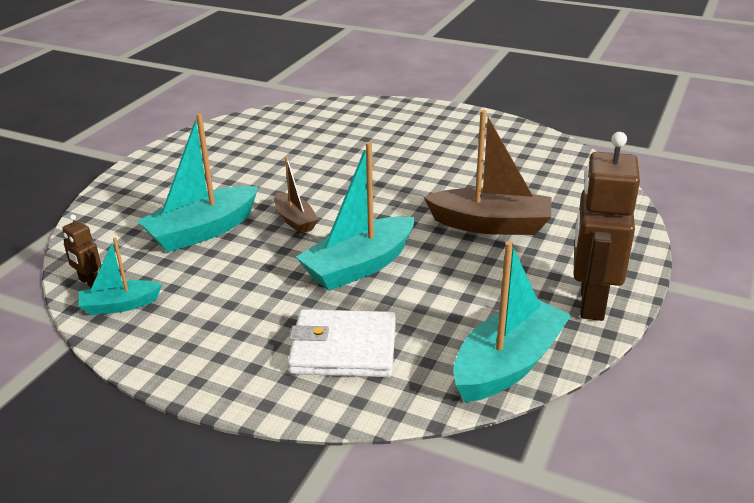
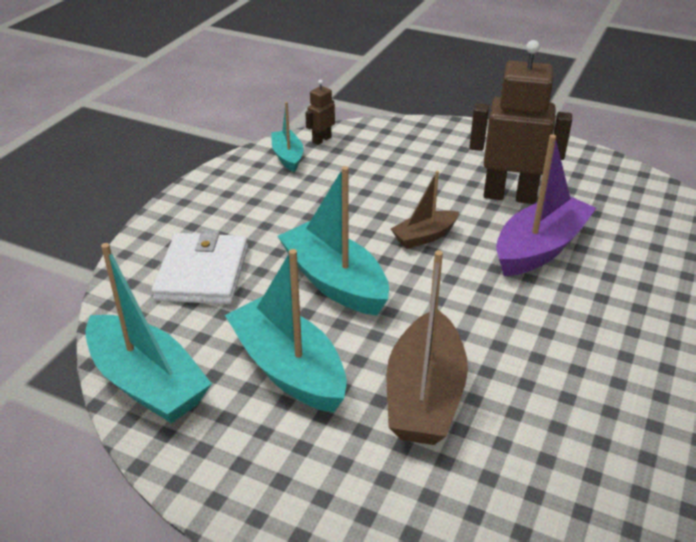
camera: 90 degrees right, 5 degrees up
turquoise boat [137,113,259,252] -> turquoise boat moved to [225,249,347,413]
brown robot [574,132,640,321] -> brown robot moved to [469,40,572,204]
none -> purple boat [496,134,596,276]

